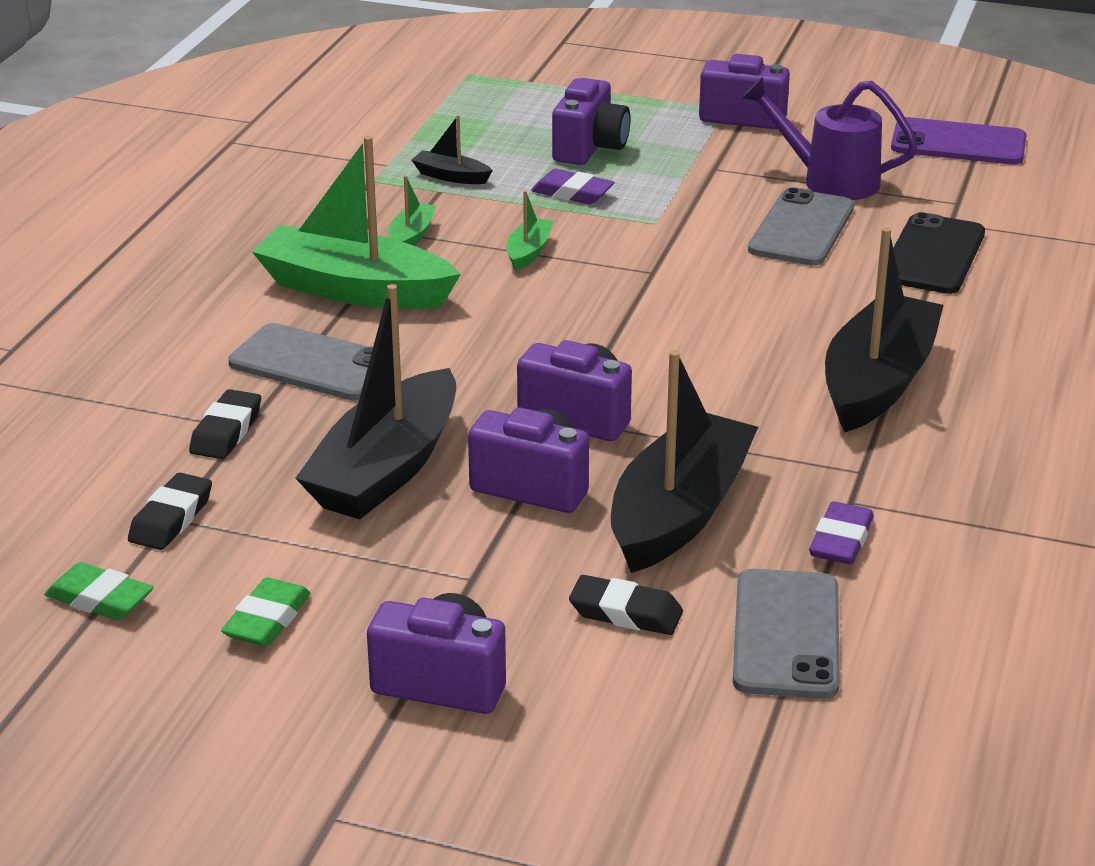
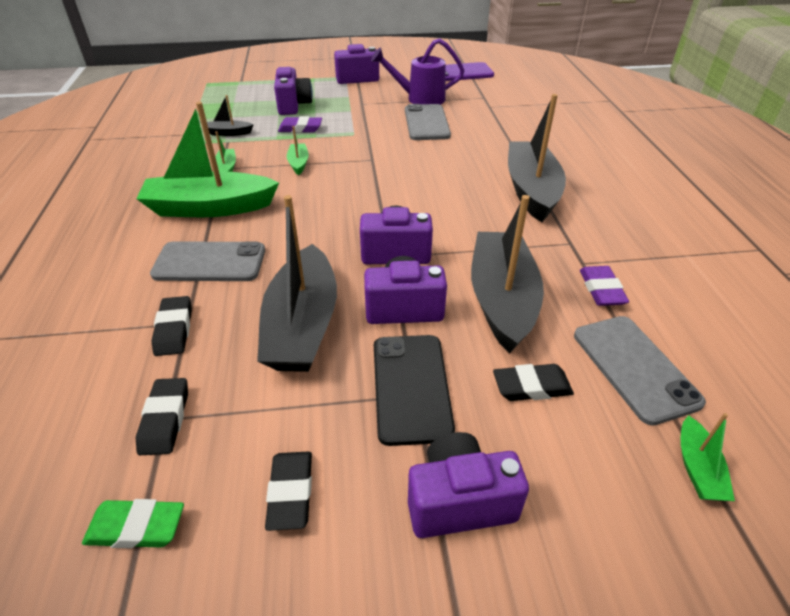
camera: 25 degrees left, 10 degrees up
green eraser [221,577,311,646] -> black eraser [265,452,312,531]
black phone [893,212,985,294] -> black phone moved to [374,335,455,446]
none -> green boat [681,413,735,501]

